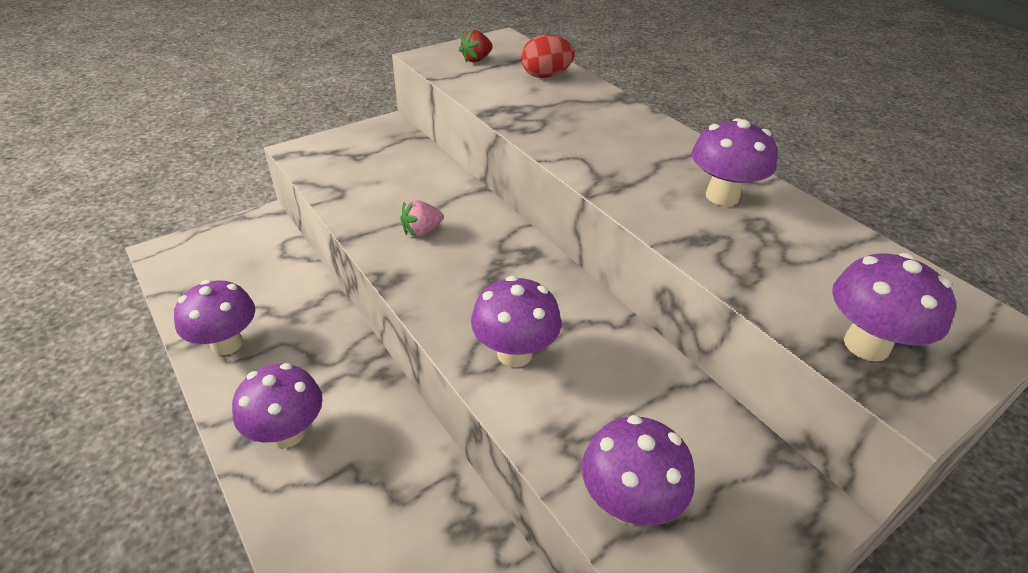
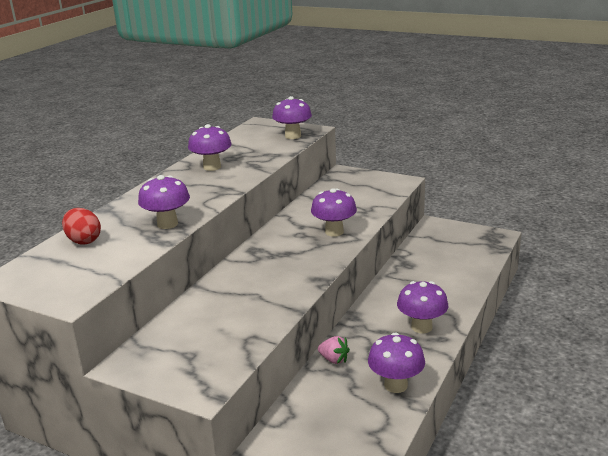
camera: 115 degrees left, 15 degrees down
pink strawberry [400,200,443,237] -> pink strawberry moved to [318,336,350,364]
red strawberry [459,30,493,63] -> none
purple mushroom [582,415,695,526] -> purple mushroom moved to [138,175,190,229]

